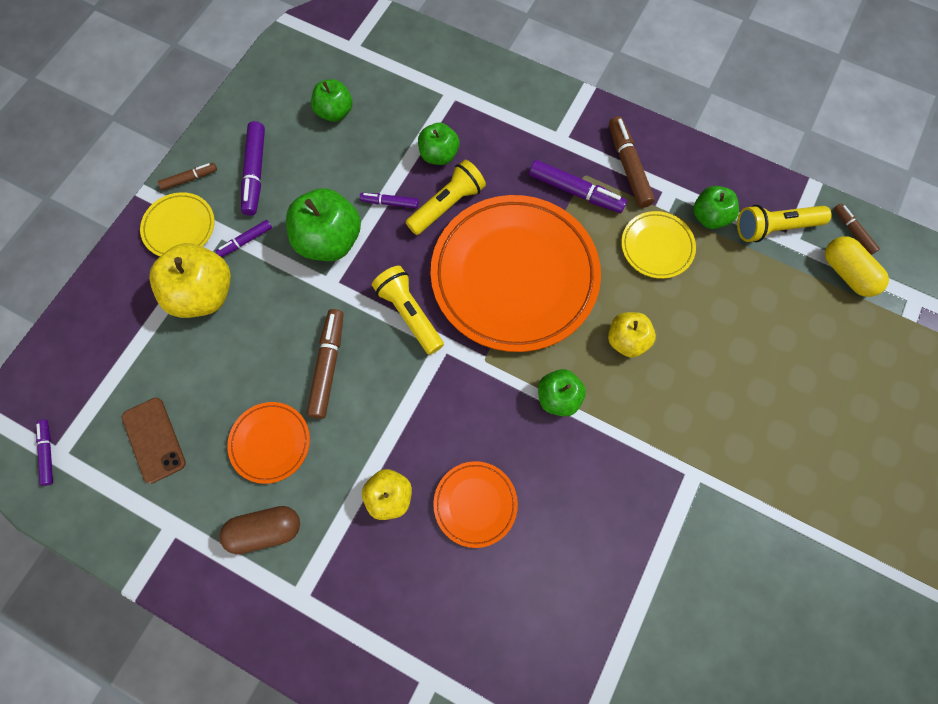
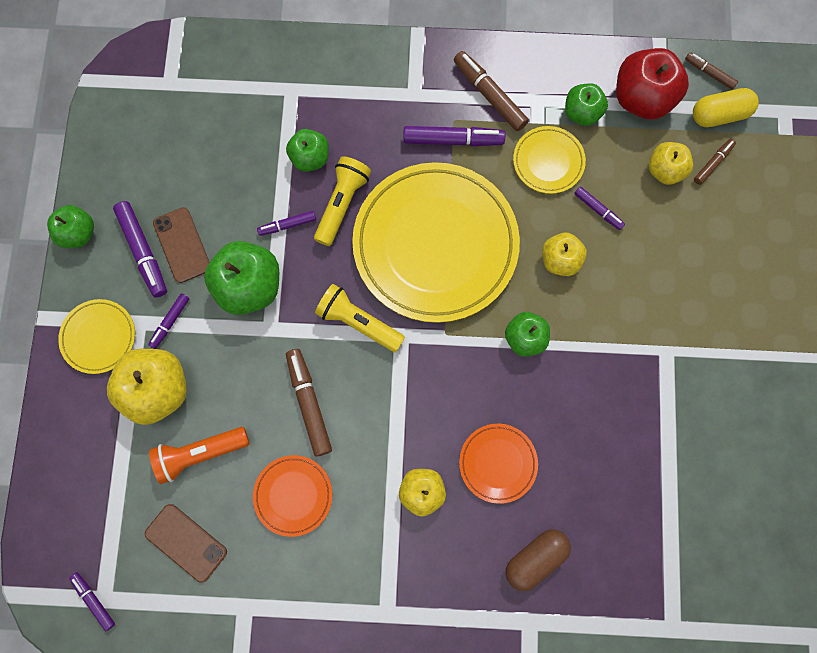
camera: 25 degrees left, 5 degrees up
brown marker [158,163,217,190] -> brown marker moved to [694,139,736,185]
brown capsule [220,506,300,554] -> brown capsule moved to [505,529,571,591]
green apple [311,79,353,122] -> green apple moved to [47,205,94,248]
orange plate [430,195,601,352] -> yellow plate [352,162,520,323]
yellow flashlight [737,205,832,242] -> red apple [616,48,689,120]
yellow capsule [825,236,889,297] -> yellow capsule turned 45 degrees counterclockwise [693,88,759,127]
none -> orange flashlight [149,427,250,484]
none -> brown phone [153,207,210,283]
none -> purple marker [574,187,625,230]
none -> yellow apple [649,142,693,185]

